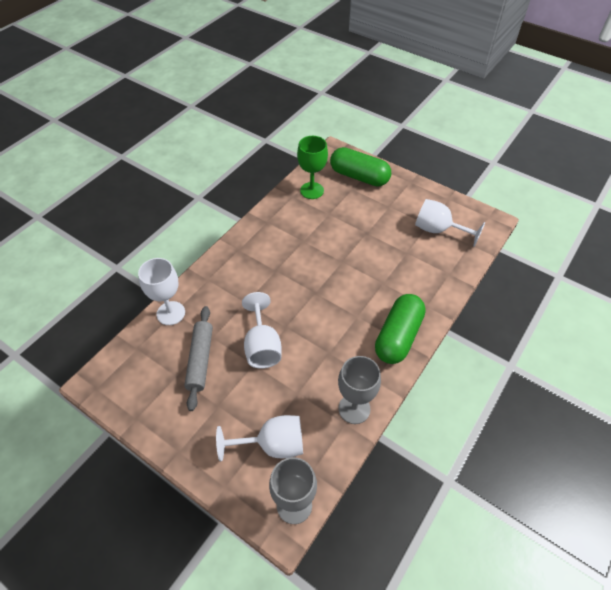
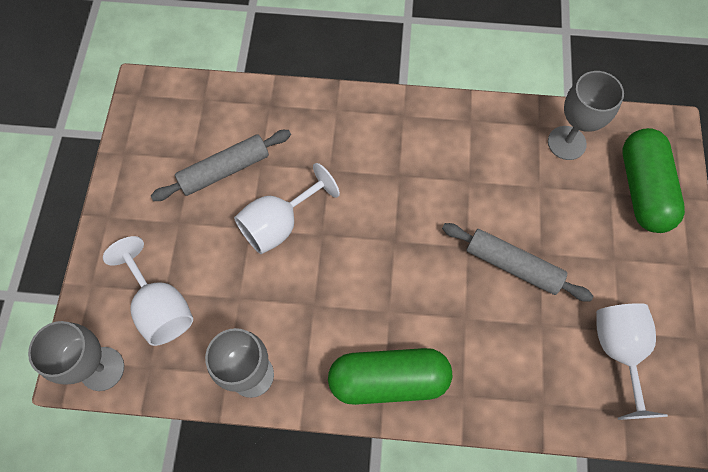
camera: 60 degrees right, 15 degrees up
white goblet [138,258,185,325] -> none
green goblet [297,136,328,199] -> grey goblet [548,71,624,160]
none -> grey rolling pin [442,223,594,302]

